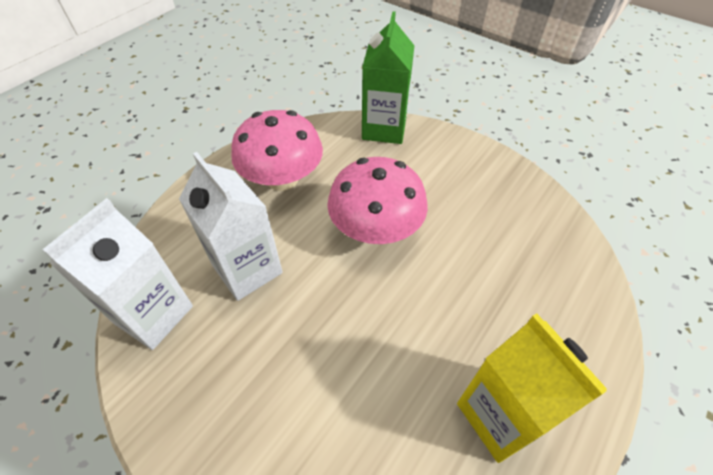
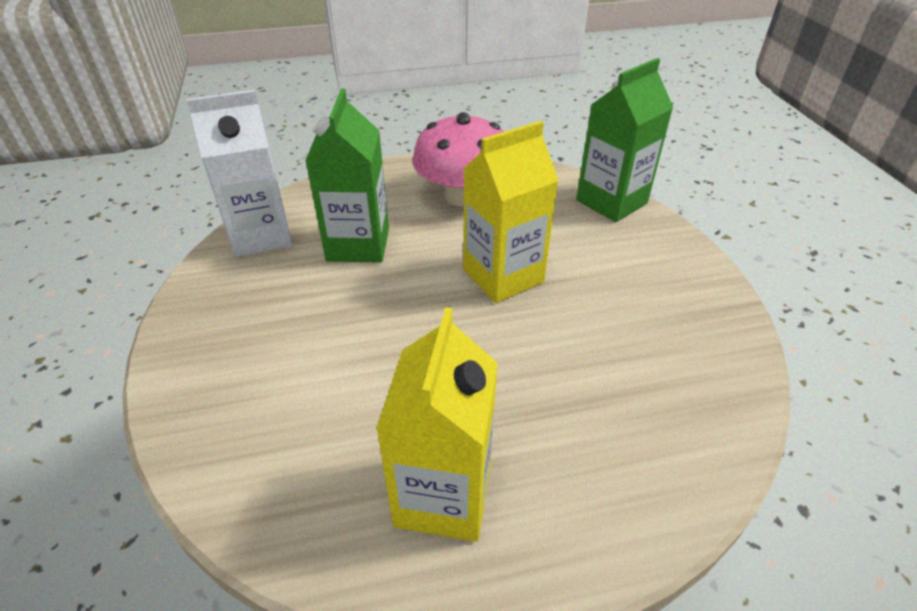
camera: 40 degrees right, 10 degrees down
white carton [179,152,283,301] -> green carton [305,88,389,263]
pink mushroom [327,157,428,244] -> yellow carton [463,121,559,303]

